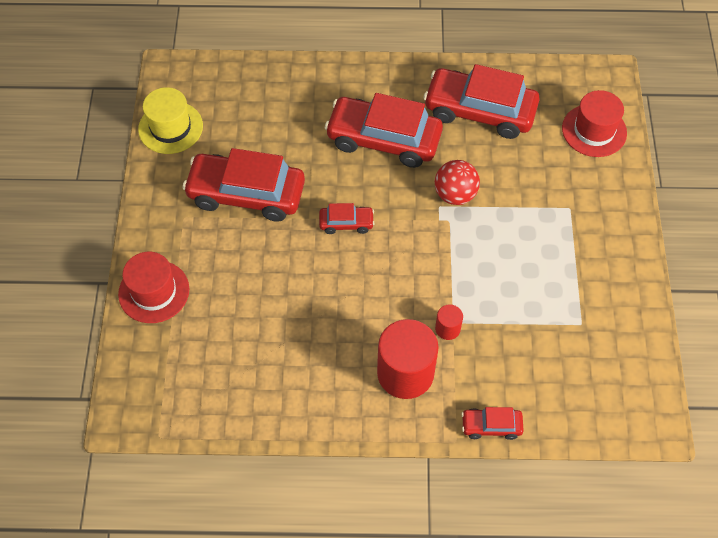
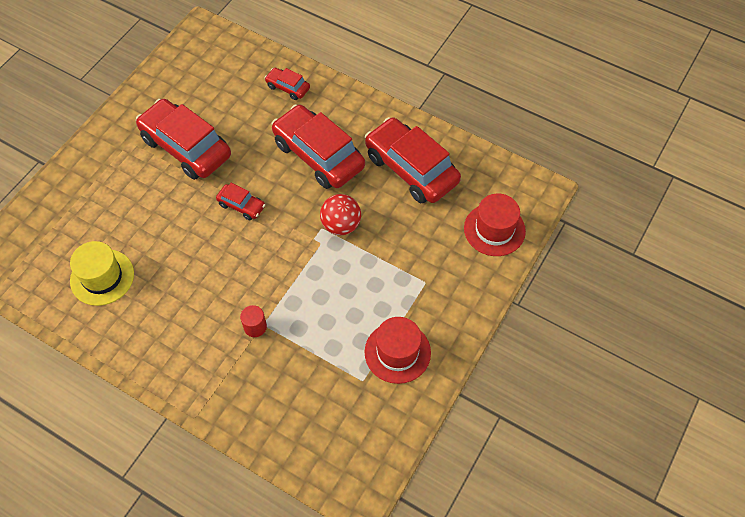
camera: 30 degrees right, 0 degrees up
red hat [118,252,189,323] -> red hat moved to [365,317,431,384]
yellow hat [138,87,203,154] -> yellow hat moved to [70,241,134,306]
red cylinder [377,319,439,399] -> none
red car [461,407,524,440] -> red car moved to [265,68,310,100]

